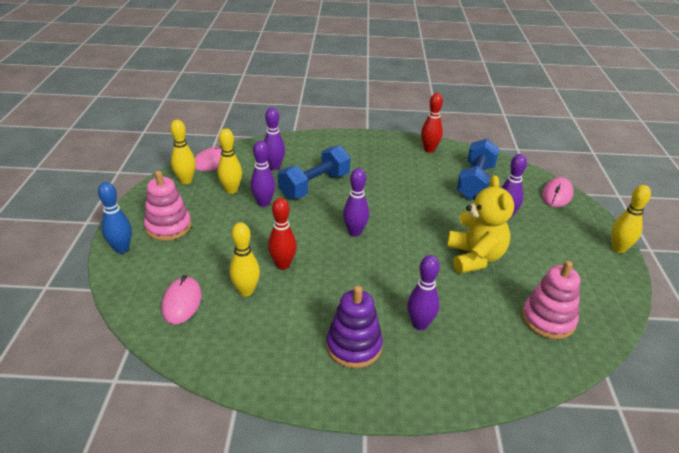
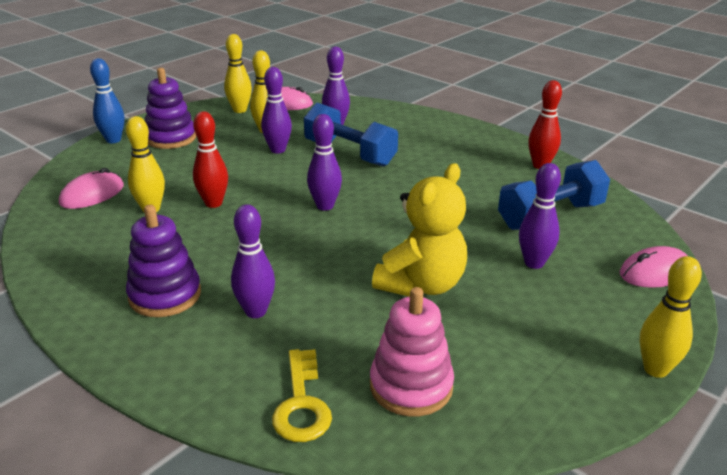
camera: 40 degrees right, 5 degrees down
pink stacking toy [144,171,191,241] -> purple stacking toy [145,68,196,149]
blue dumbbell [278,146,351,199] -> blue dumbbell turned 45 degrees clockwise [304,103,398,167]
none -> yellow key [272,349,332,442]

